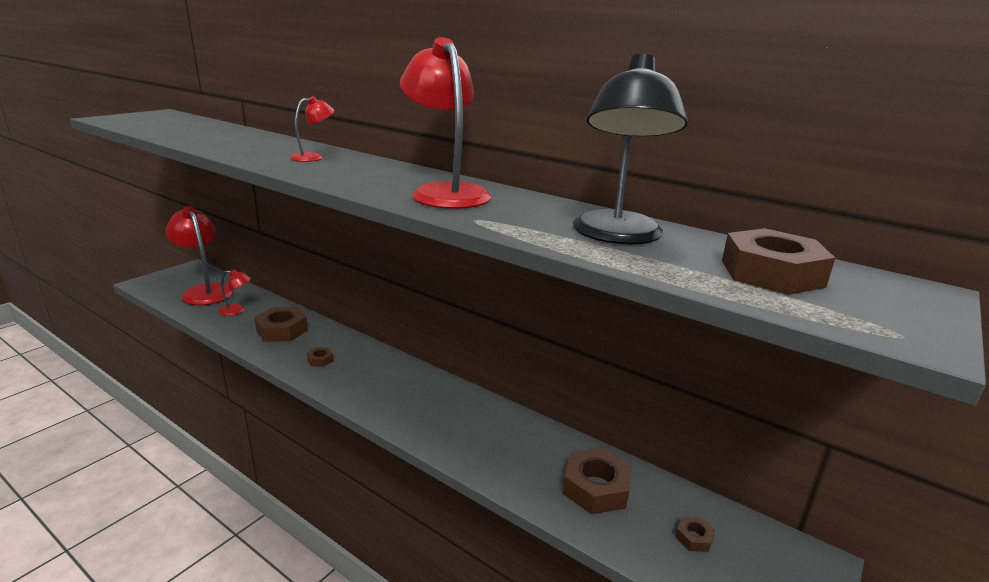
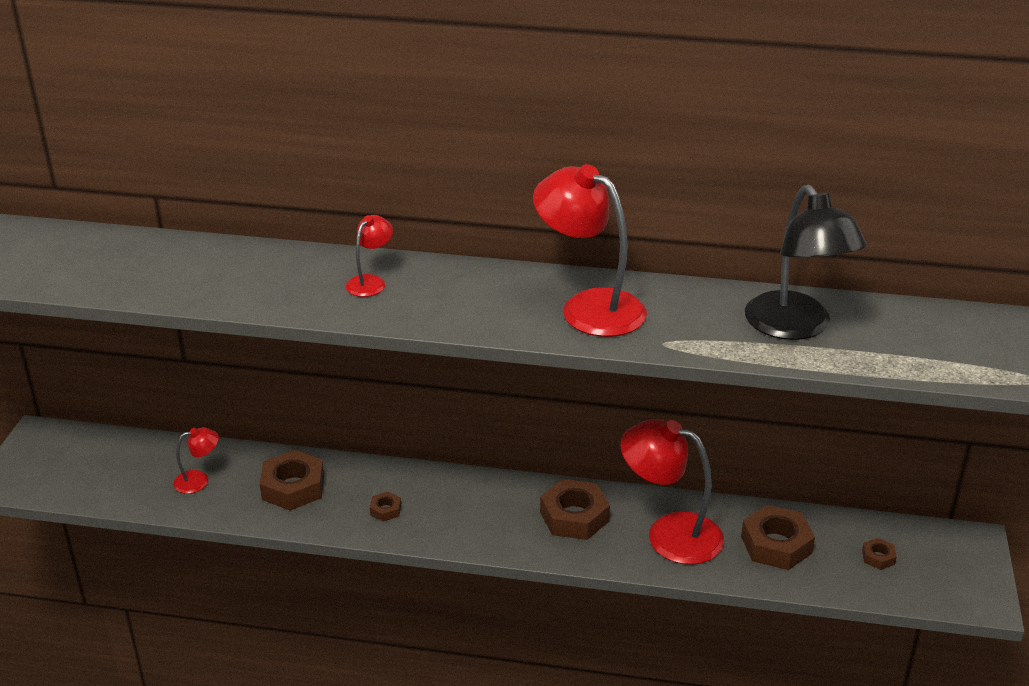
camera: 25 degrees left, 10 degrees up
red lamp [165,206,233,305] -> red lamp moved to [620,419,724,565]
brown nut [722,228,835,295] -> brown nut moved to [540,479,610,540]

